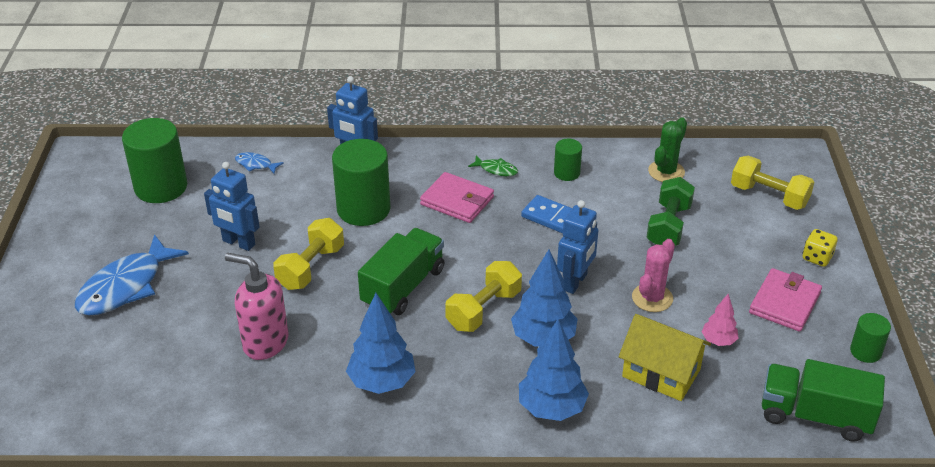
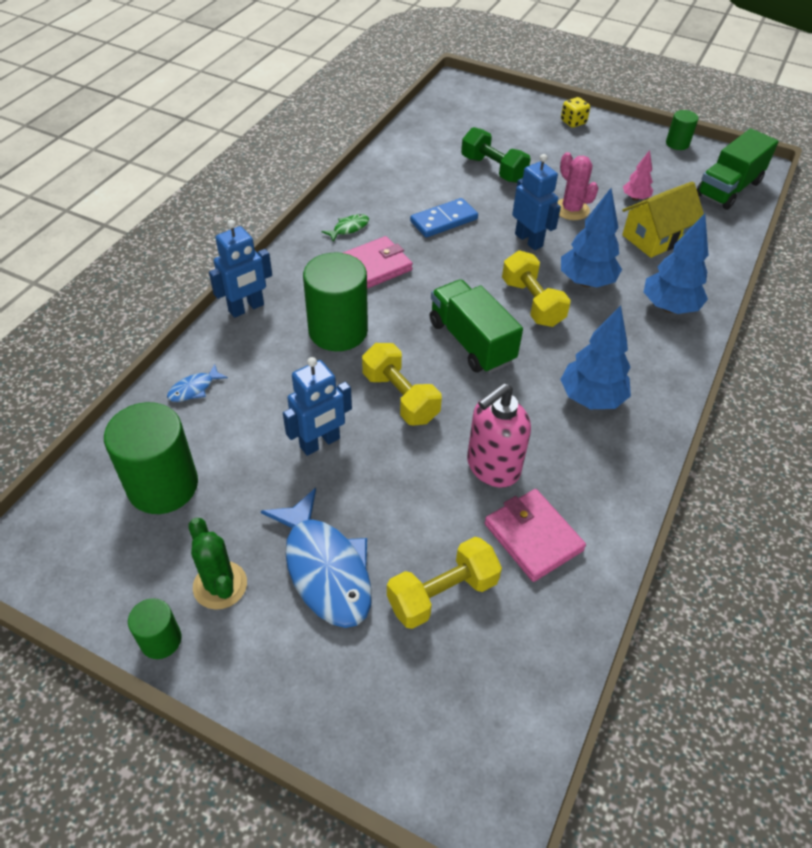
camera: 65 degrees left, 10 degrees up
green cylinder [554,139,582,181] -> green cylinder moved to [128,598,181,659]
green cactus [648,117,687,182] -> green cactus moved to [188,517,247,610]
yellow dumbbell [731,156,814,210] -> yellow dumbbell moved to [387,537,502,629]
pink wallet [749,268,822,332] -> pink wallet moved to [485,489,586,582]

